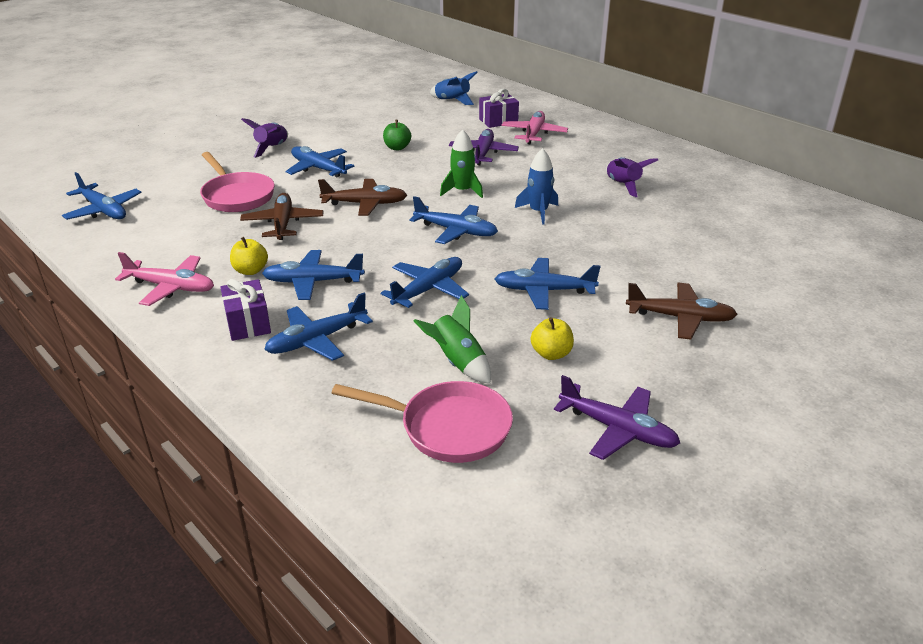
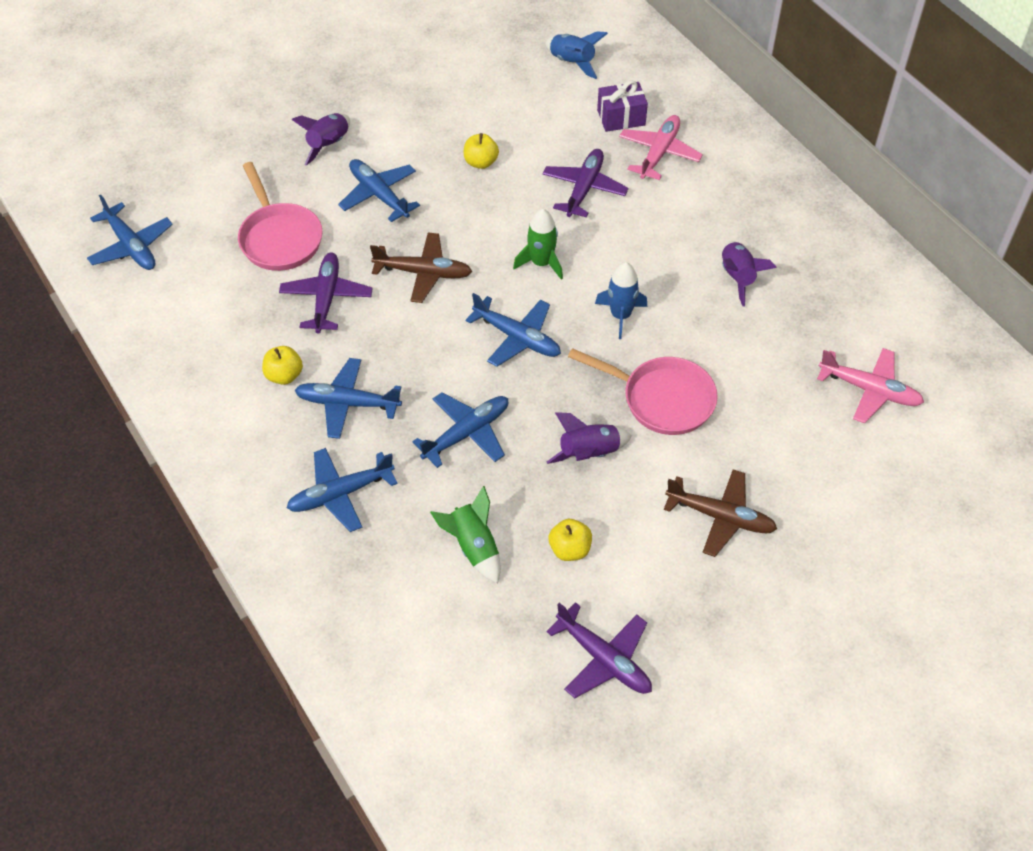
camera: 10 degrees right, 20 degrees up
pink plane [115,252,214,306] -> pink plane moved to [817,348,924,424]
purple gift [220,279,271,341] -> none
brown plane [240,193,323,240] -> purple plane [279,252,373,333]
pink pan [332,381,513,463] -> pink pan moved to [568,348,718,435]
green apple [383,120,411,150] -> yellow apple [464,133,499,169]
blue plane [495,258,601,310] -> purple rocket [547,412,632,464]

